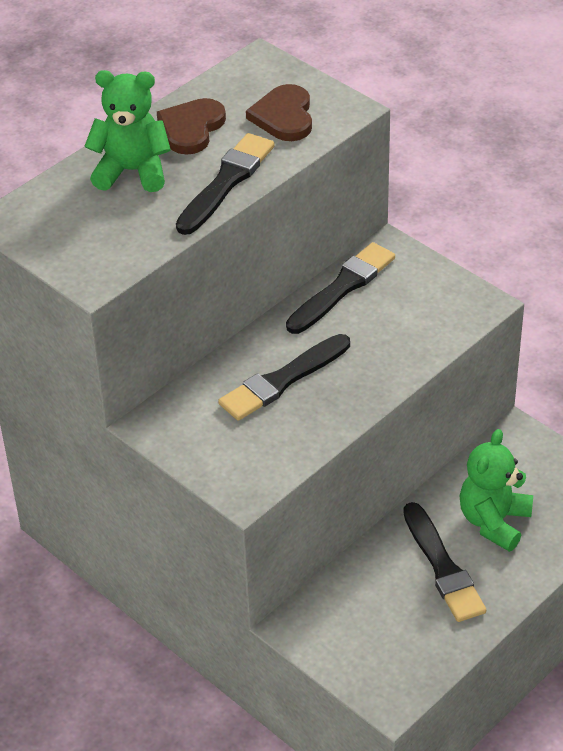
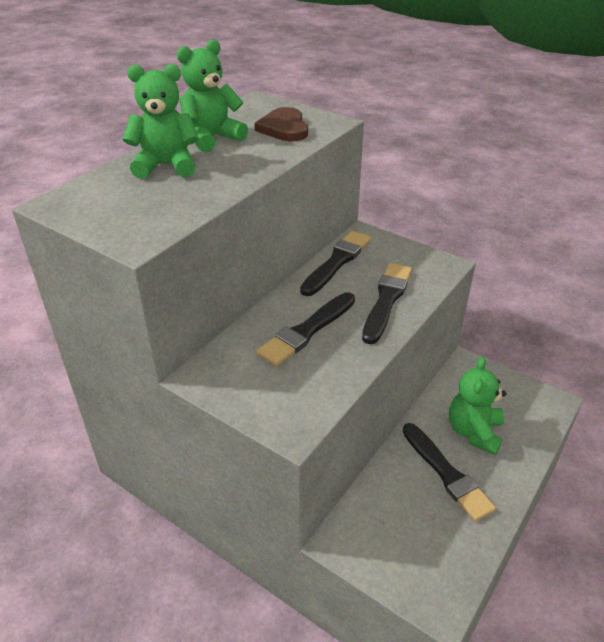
camera: 10 degrees left, 5 degrees down
brown heart [157,98,226,155] -> green teddy bear [177,40,248,152]
black brush [176,133,275,235] -> black brush moved to [362,263,412,344]

